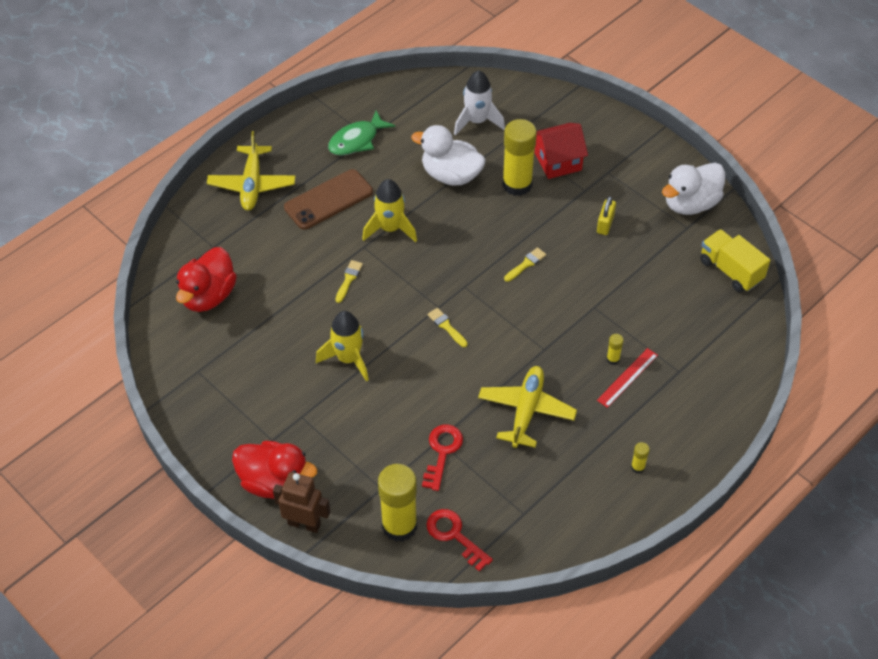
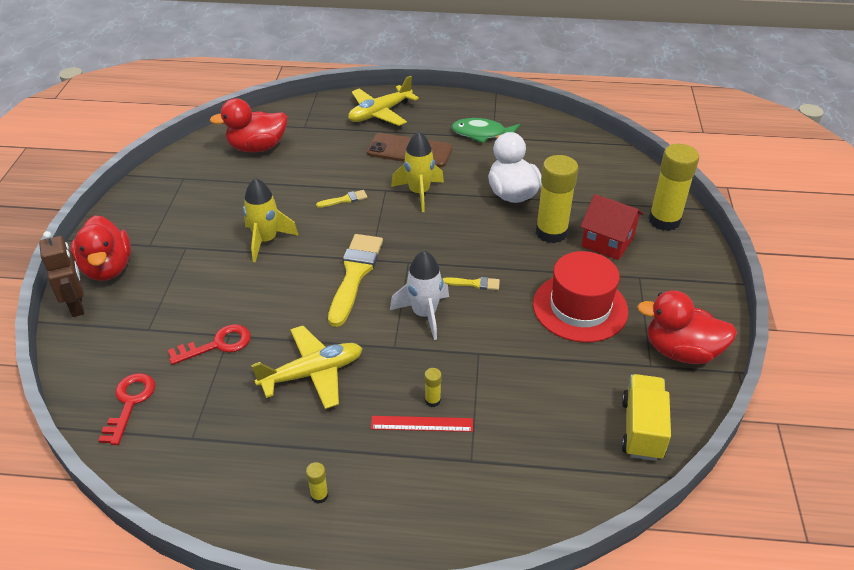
camera: 50 degrees right, 10 degrees down
yellow glue stick [378,464,417,542] -> yellow glue stick moved to [649,144,699,231]
yellow brush [428,308,468,347] -> yellow brush [328,234,383,327], size x2.23
white rocket [454,70,505,135] -> white rocket moved to [390,251,449,340]
yellow padlock [597,196,616,235] -> red hat [533,251,628,343]
white duck [662,163,725,215] -> red duck [637,290,737,364]

